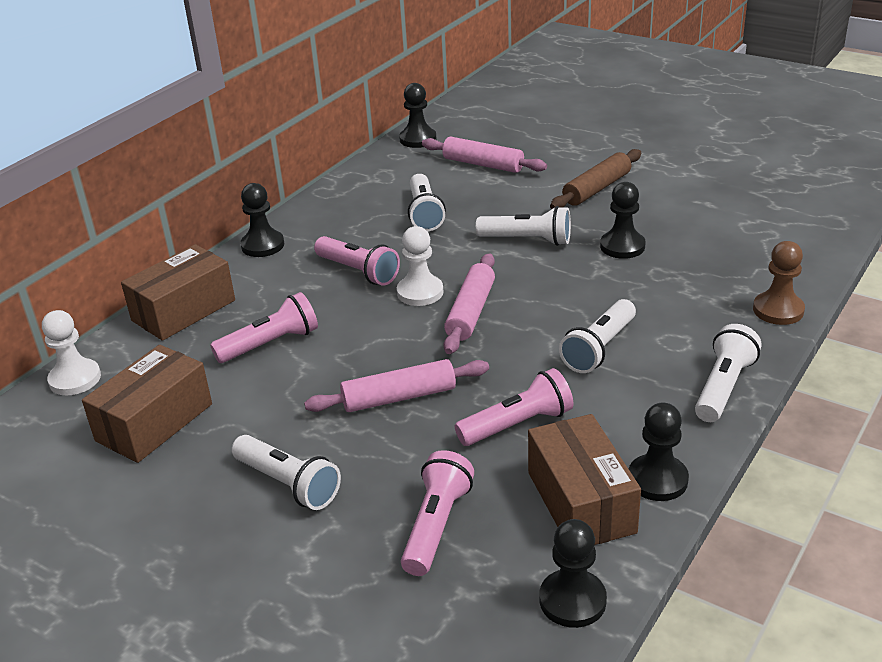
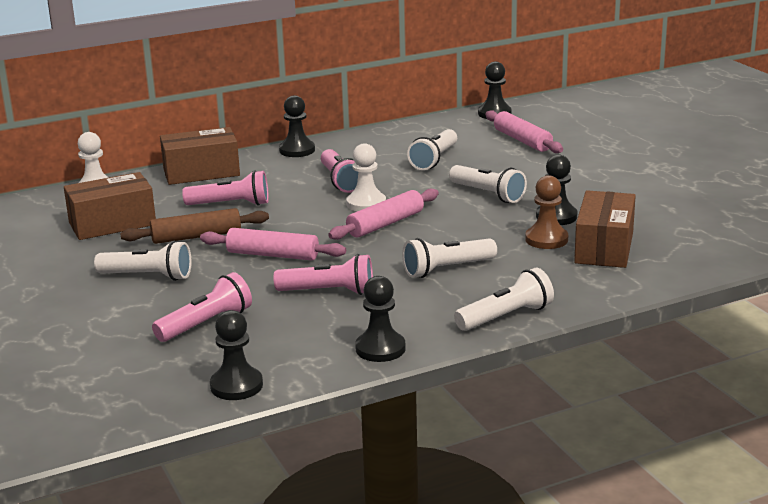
camera: 30 degrees right, 10 degrees down
white flashlight [232,435,341,510] -> white flashlight turned 60 degrees counterclockwise [94,241,192,281]
brown box [528,414,641,545] -> brown box moved to [574,190,636,268]
brown rolling pin [550,149,641,209] -> brown rolling pin moved to [120,208,269,244]
brown pawn [753,241,805,325] -> brown pawn moved to [525,175,568,249]

